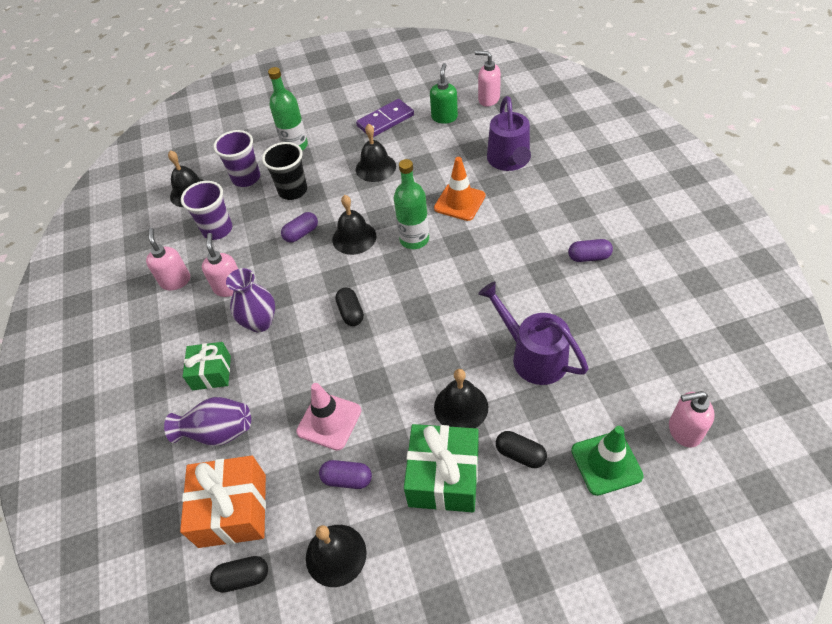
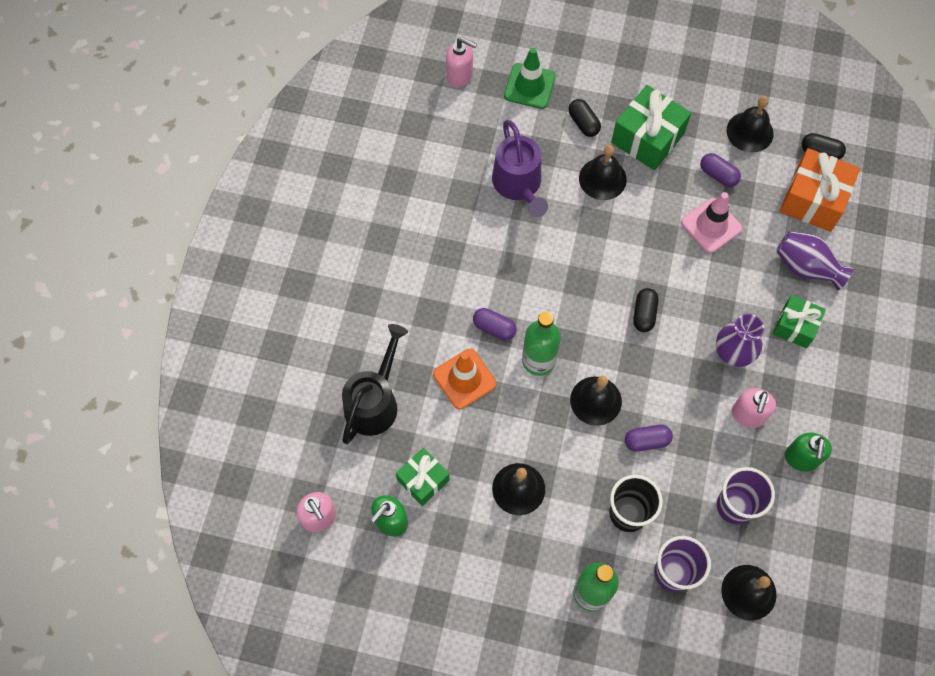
camera: 155 degrees left, 15 degrees up
pink soap dispenser [146,228,190,291] -> green soap dispenser [785,433,832,472]
purple domino [356,99,414,137] -> none
purple watering can [487,96,531,171] -> black watering can [342,324,408,444]
purple capsule [568,239,613,262] -> purple capsule moved to [473,308,517,340]
none -> green gift [396,448,450,506]

